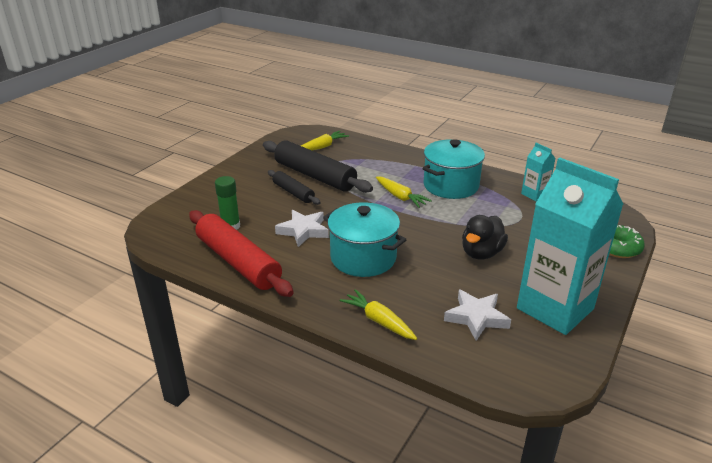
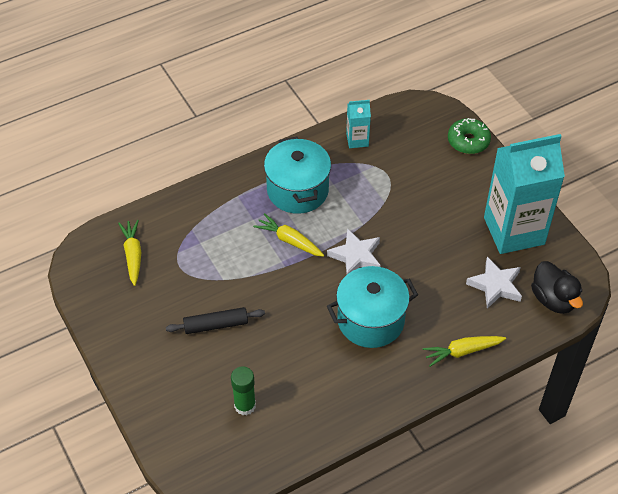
camera: 60 degrees left, 20 degrees up
red rolling pin [189,210,294,297] -> none
black rolling pin [263,140,373,193] -> none
white star [275,210,329,247] -> white star moved to [327,228,381,274]
yellow carrot [376,177,432,208] -> yellow carrot turned 135 degrees counterclockwise [253,213,324,257]
black duck [462,215,508,259] -> black duck moved to [531,261,583,314]

